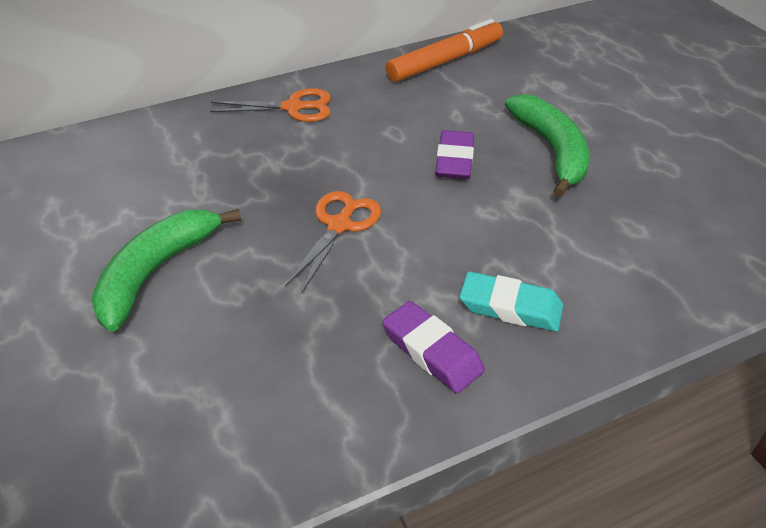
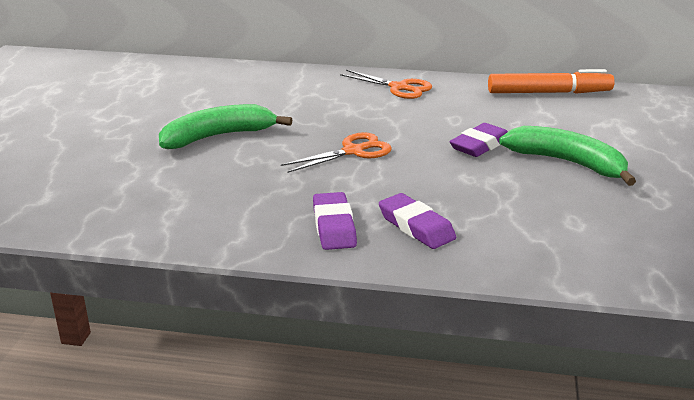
camera: 35 degrees right, 15 degrees down
turquoise eraser [460,271,563,332] -> purple eraser [379,193,456,249]
green banana [505,94,590,197] -> green banana turned 75 degrees counterclockwise [499,126,636,186]

